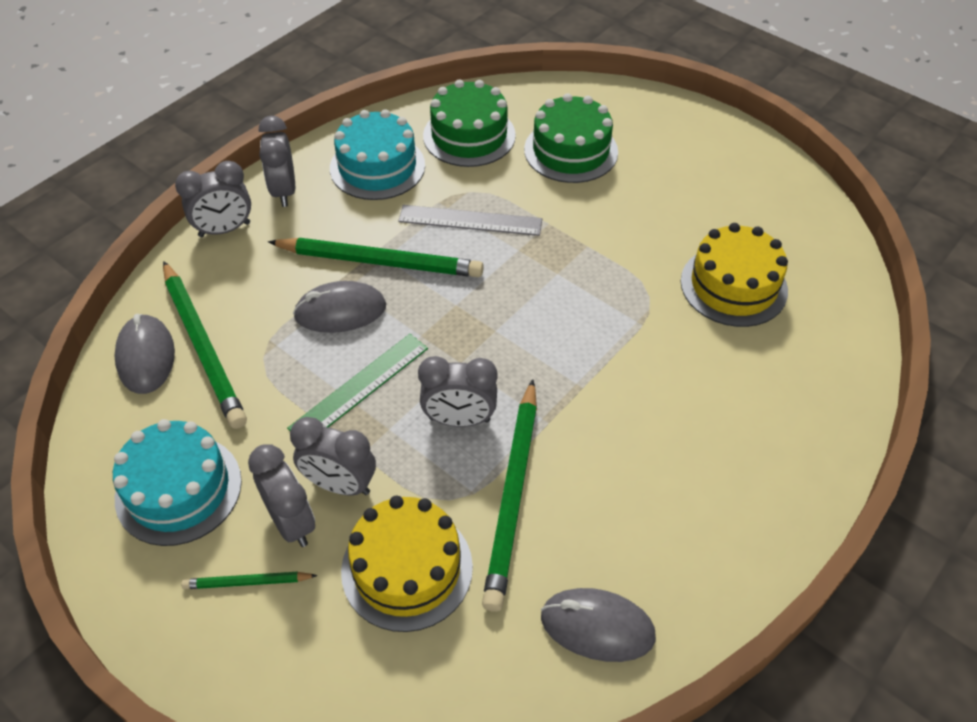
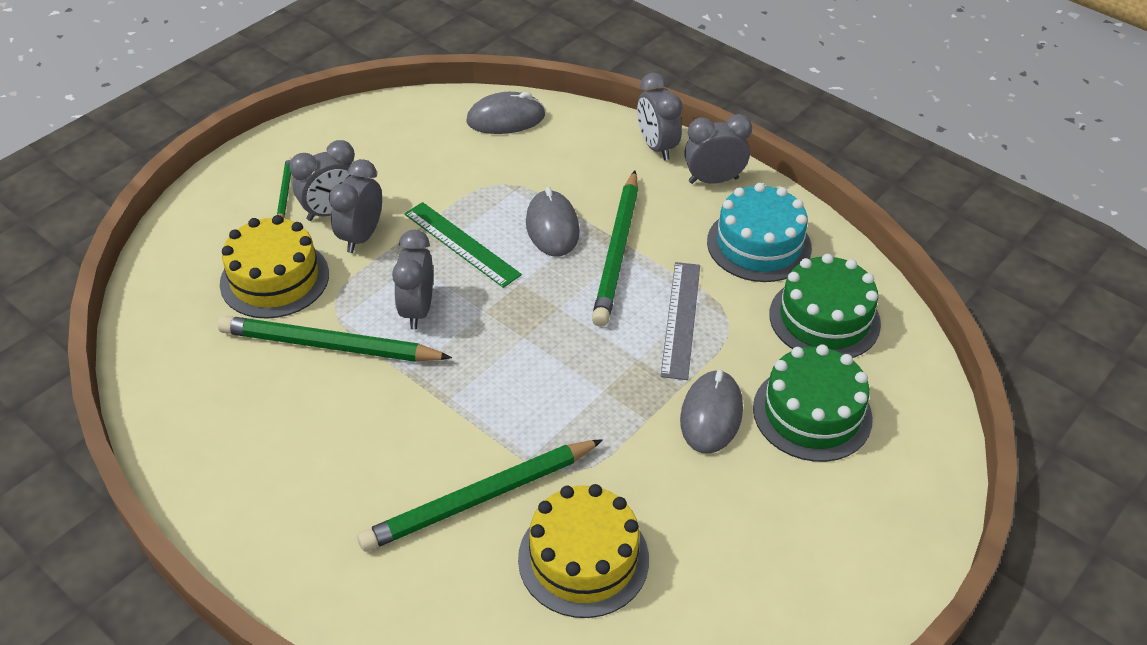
camera: 90 degrees right, 5 degrees down
turquoise cake [113,419,242,546] -> none
green pencil [163,261,247,429] -> green pencil moved to [357,439,603,551]
grey mouse [541,588,656,662] -> grey mouse moved to [680,370,743,454]

